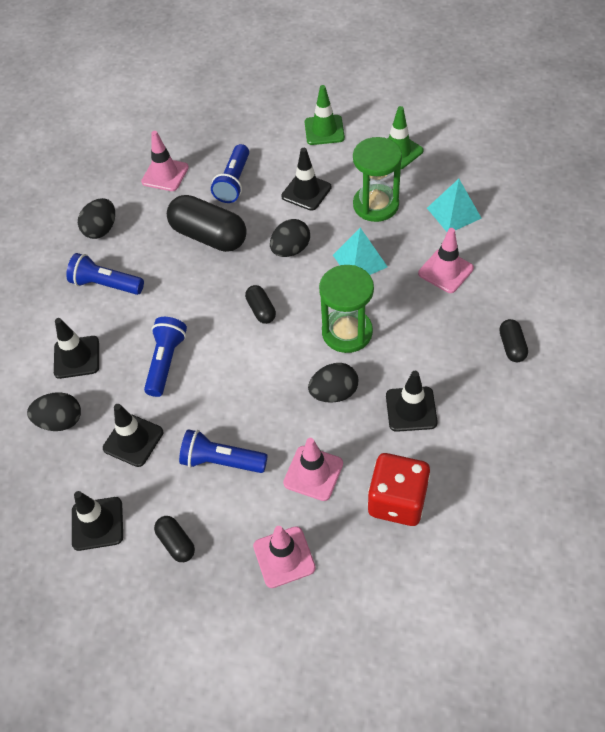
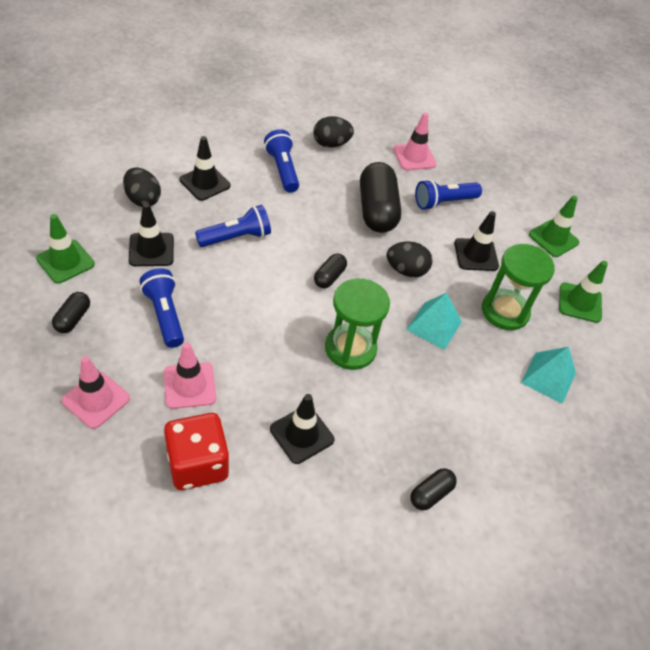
camera: 45 degrees right, 5 degrees down
black traffic cone [72,491,123,551] -> green traffic cone [36,214,95,283]
black egg [308,363,358,403] -> none
pink traffic cone [418,228,474,293] -> none

